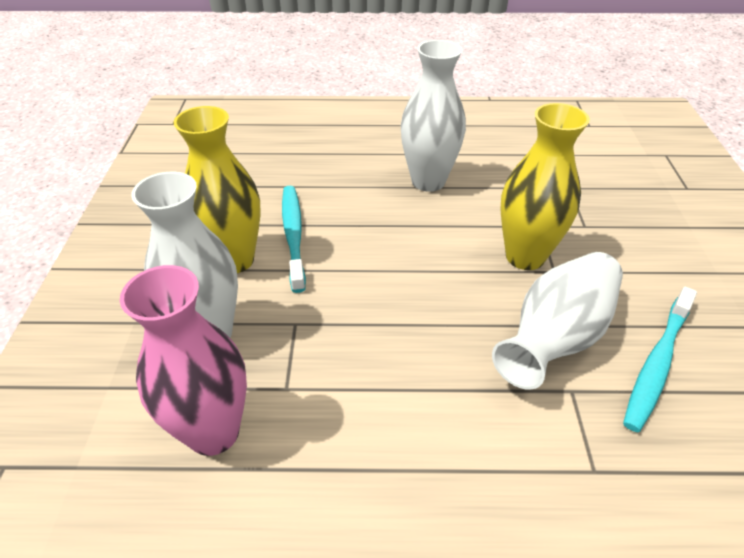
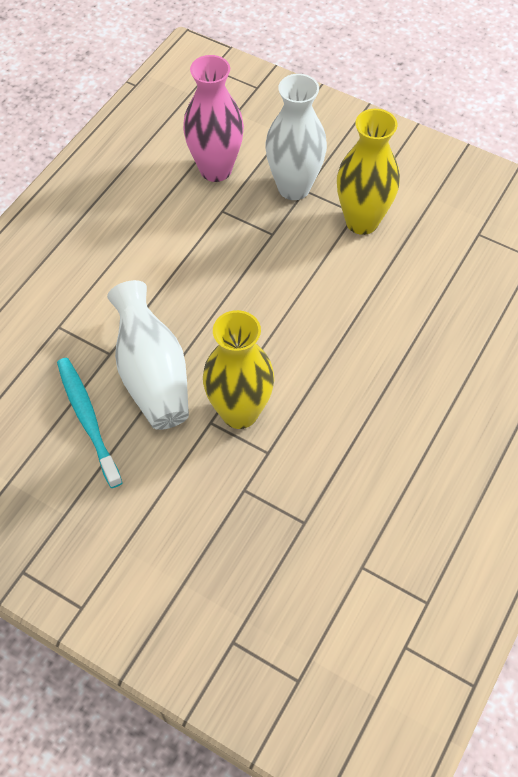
camera: 120 degrees right, 15 degrees up
turquoise toothbrush [282,186,306,293] -> none
white vase [401,40,466,192] -> none

